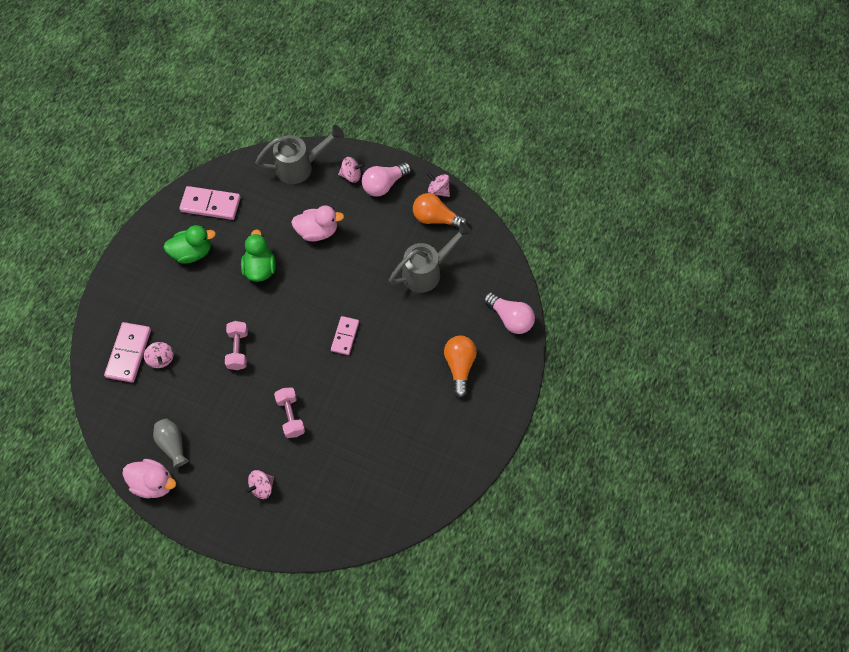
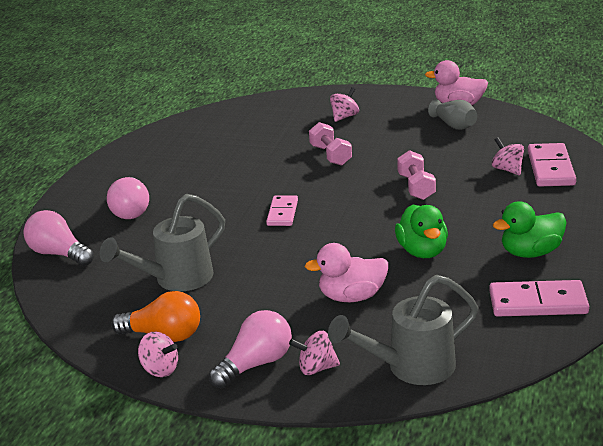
camera: 175 degrees right, 35 degrees down
orange light bulb [444,336,477,398] -> pink light bulb [107,177,149,219]

